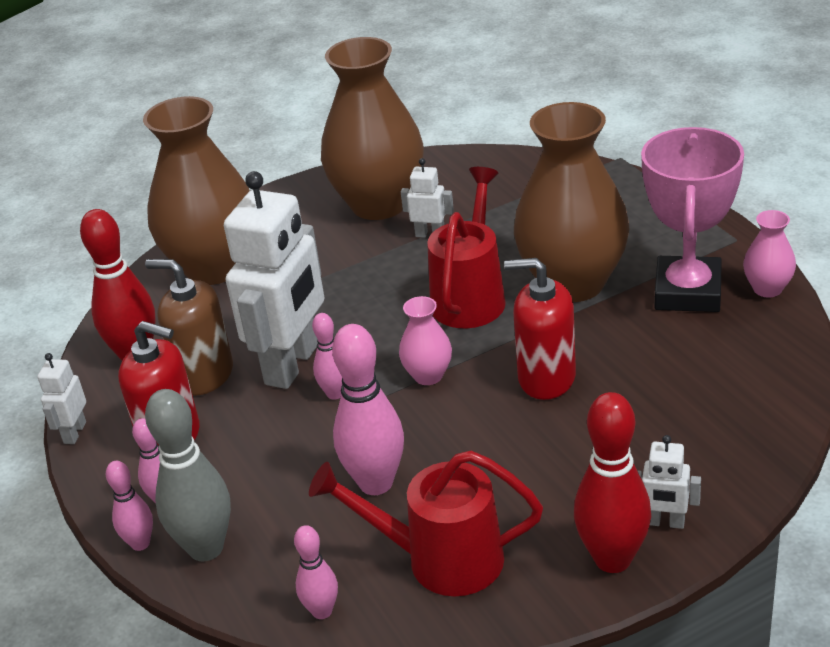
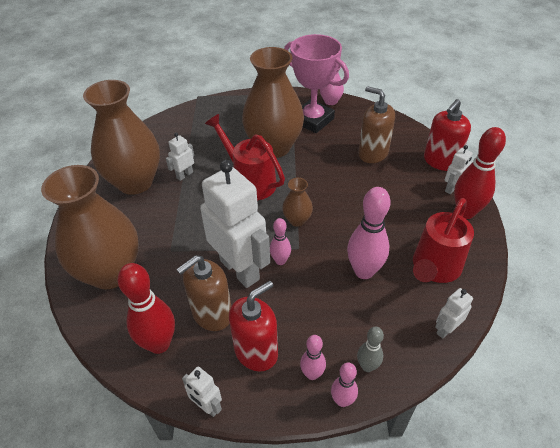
camera: 65 degrees left, 10 degrees up
grey bowling pin [145,389,231,562] -> grey bowling pin [357,327,384,372], size x0.55
pink bowling pin [294,525,338,619] -> white robot [435,288,473,339]
pink vase [399,296,452,385] -> brown vase [282,178,313,227]
red soap dispenser [504,258,576,400] -> red soap dispenser moved to [424,99,471,171]
none -> brown soap dispenser [358,86,395,163]

